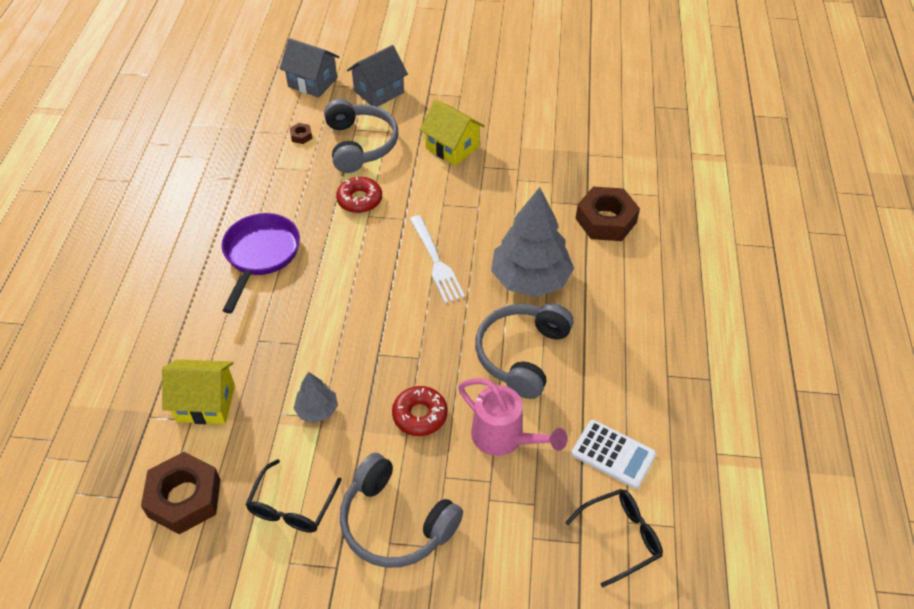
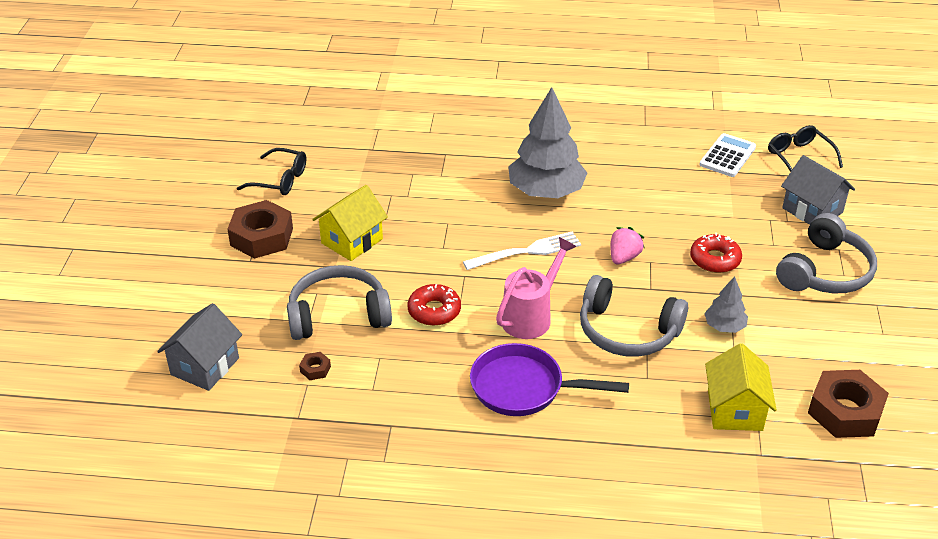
camera: 90 degrees left, 10 degrees down
black glasses [245,459,342,533] -> black glasses moved to [237,148,306,195]
grey house [347,45,408,107] -> grey house moved to [781,155,855,225]
pink watering can [458,378,567,456] -> pink watering can moved to [496,237,576,339]
grey headphones [475,303,574,399] -> grey headphones moved to [580,275,688,357]
brown nut [576,187,640,241] -> brown nut moved to [227,200,293,259]
none -> pink strawberry [611,227,644,264]

